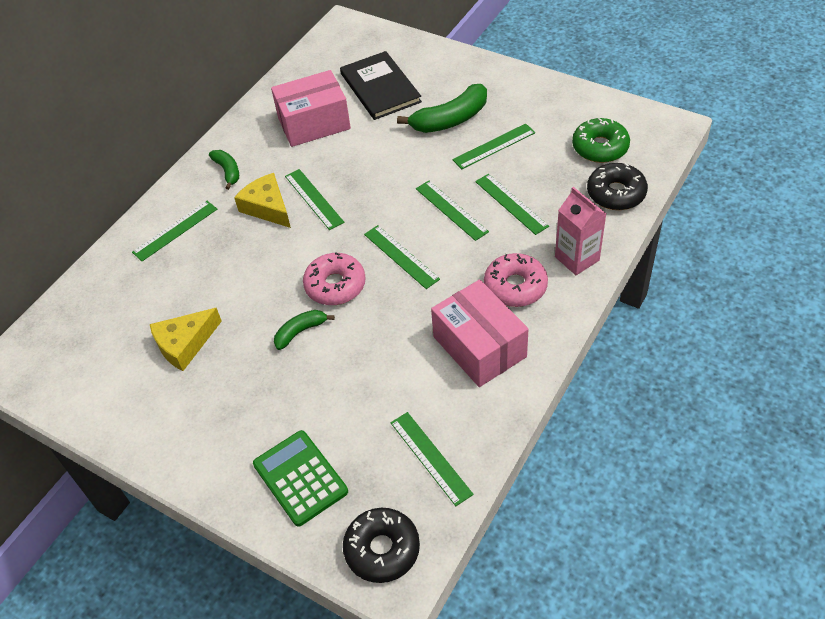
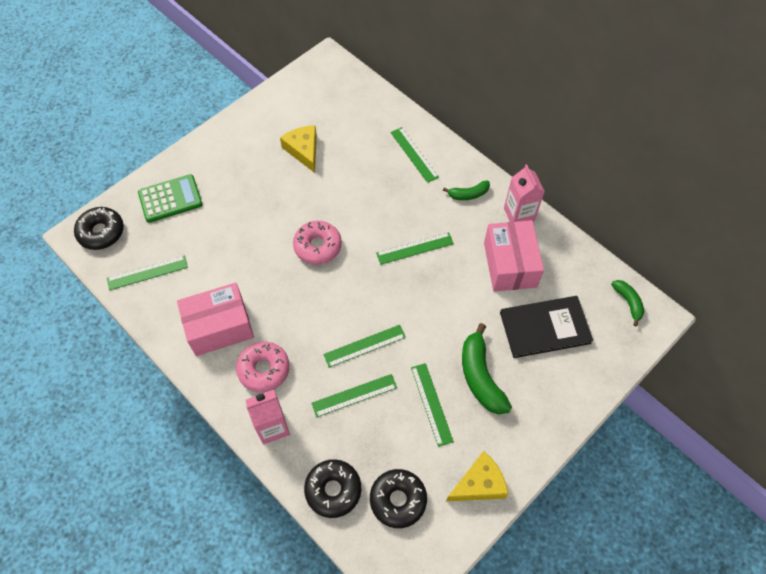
camera: 100 degrees right, 10 degrees up
yellow cheese [234,173,291,228] -> yellow cheese moved to [446,451,508,501]
green banana [274,310,335,350] -> green banana moved to [611,280,644,326]
green ruler [364,225,440,289] -> none
green donut [572,118,630,163] -> black donut [370,469,427,528]
none -> pink carton [504,164,545,222]

